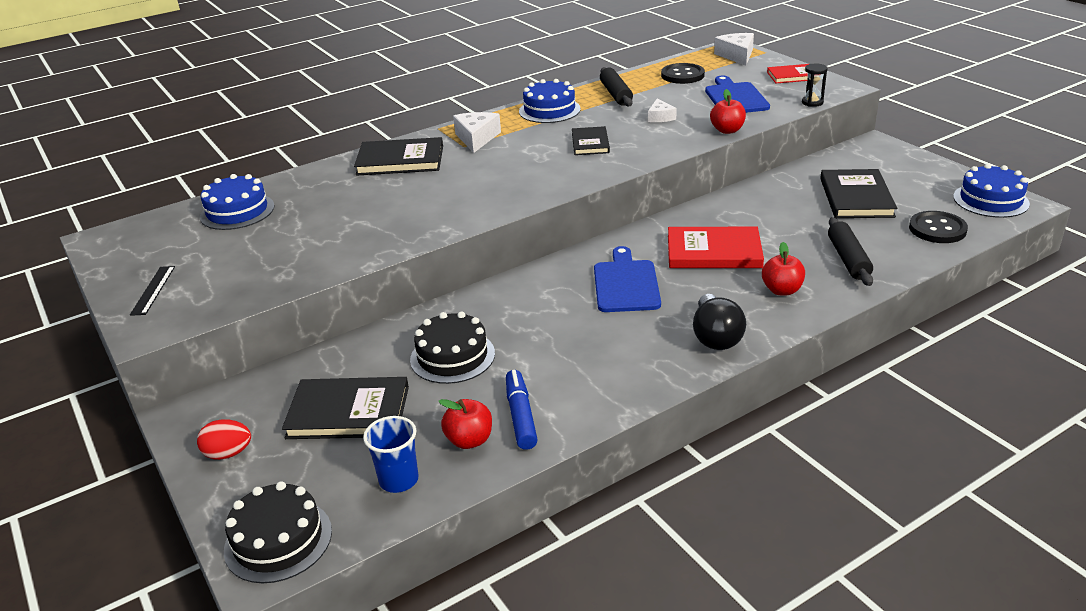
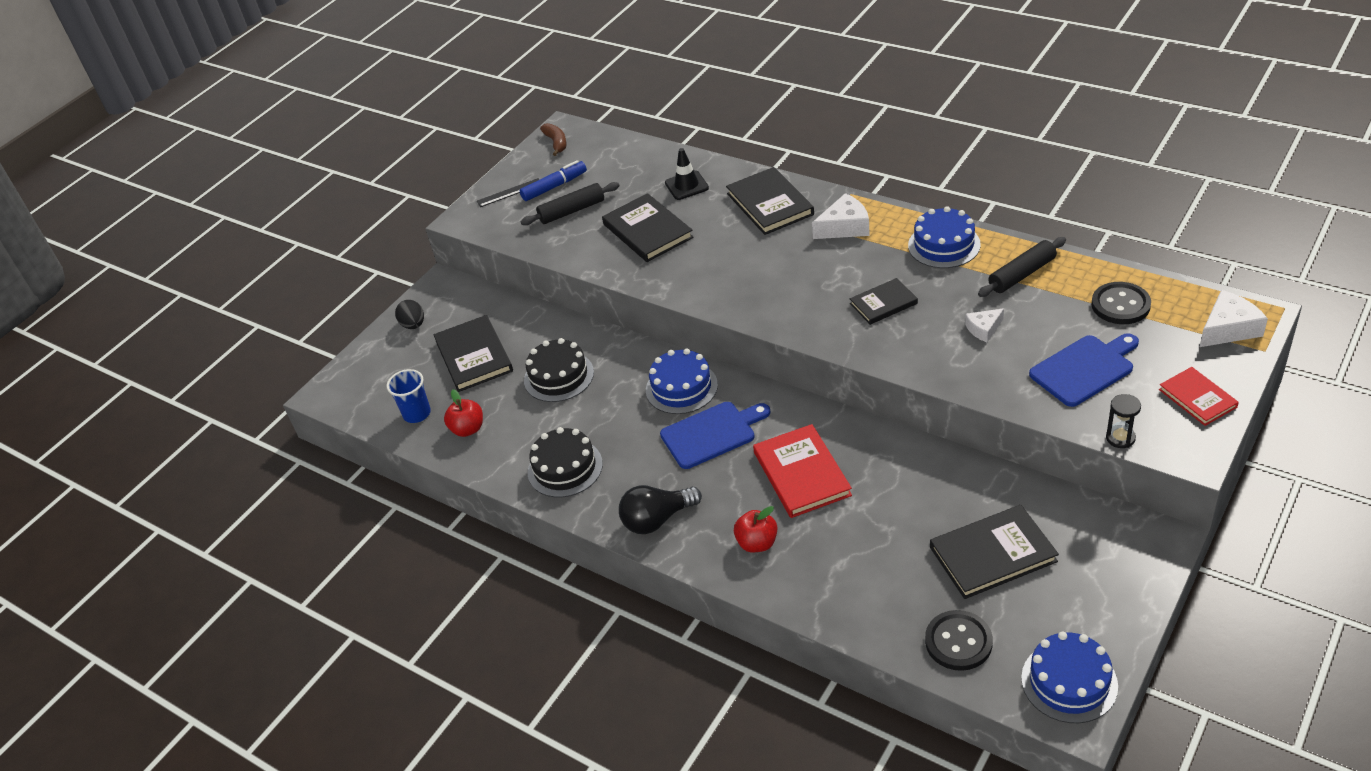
camera: 70 degrees right, 10 degrees up
red egg [197,419,251,460] -> black egg [395,300,424,329]
blue cake [200,174,275,230] -> blue cake moved to [646,349,718,414]
black cake [224,481,332,583] -> black cake moved to [528,427,603,497]
blue marker [506,370,538,450] -> blue marker moved to [520,160,587,201]
red apple [710,89,746,134] -> none
black rolling pin [828,217,873,286] -> black rolling pin moved to [520,182,619,225]
none -> brown banana [540,123,567,156]
none -> black book [602,193,694,262]
none -> black traffic cone [665,148,709,200]

